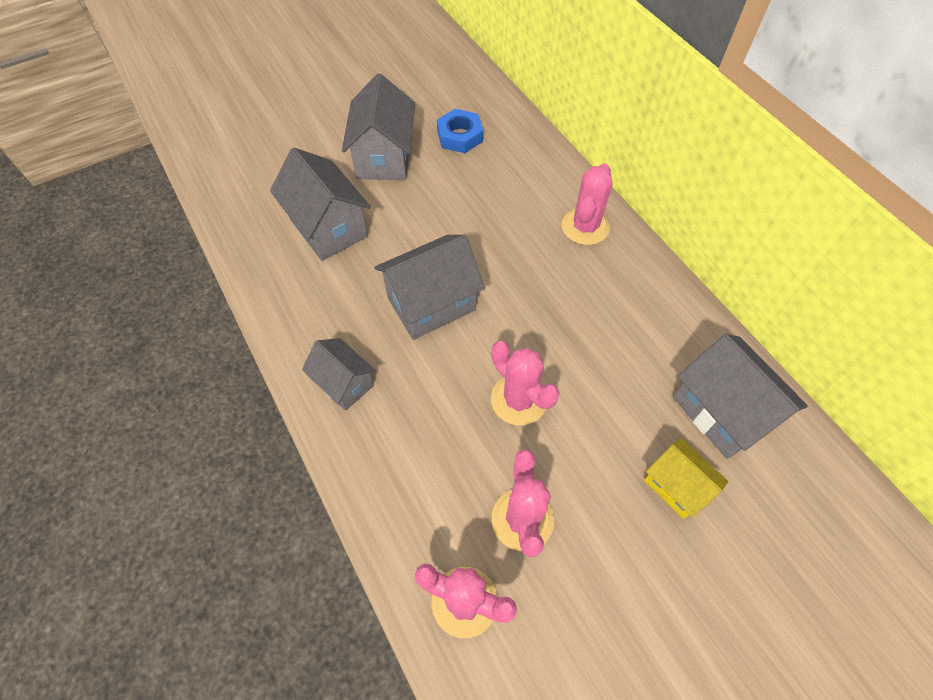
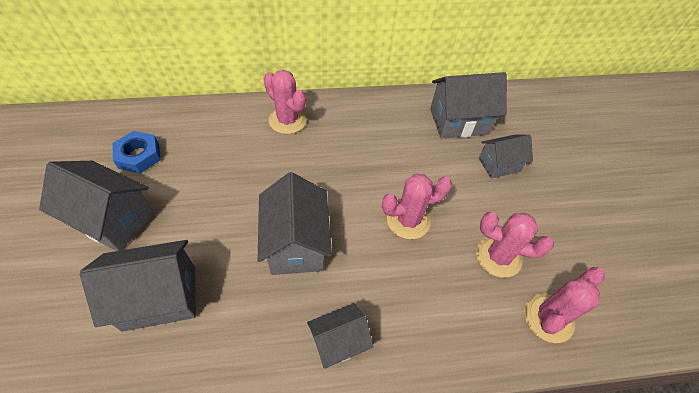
camera: 70 degrees left, 5 degrees down
yellow house [644,438,728,519] -> grey house [479,135,533,179]

